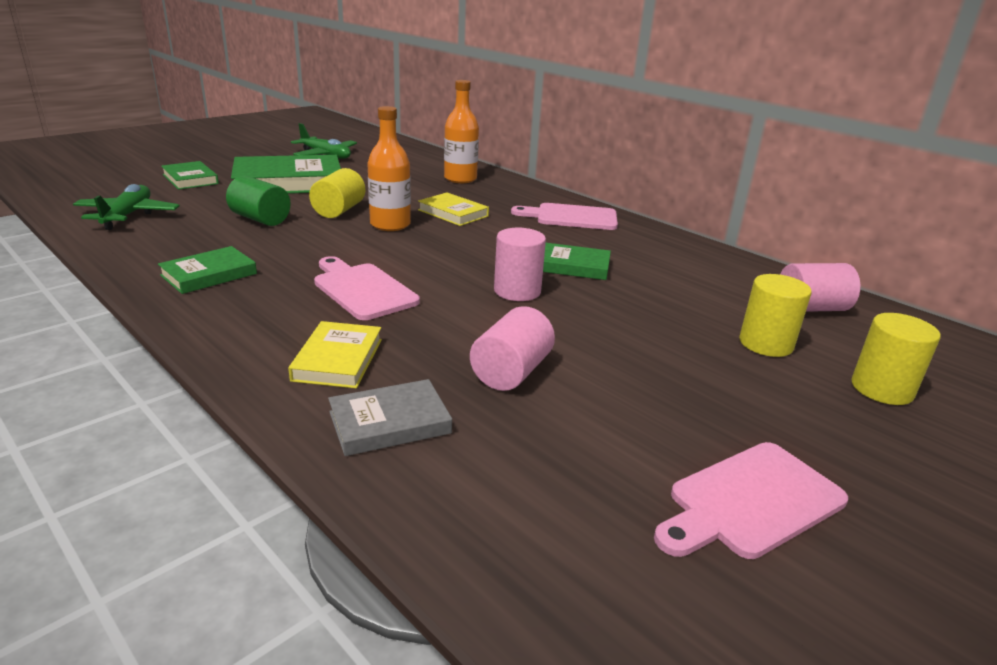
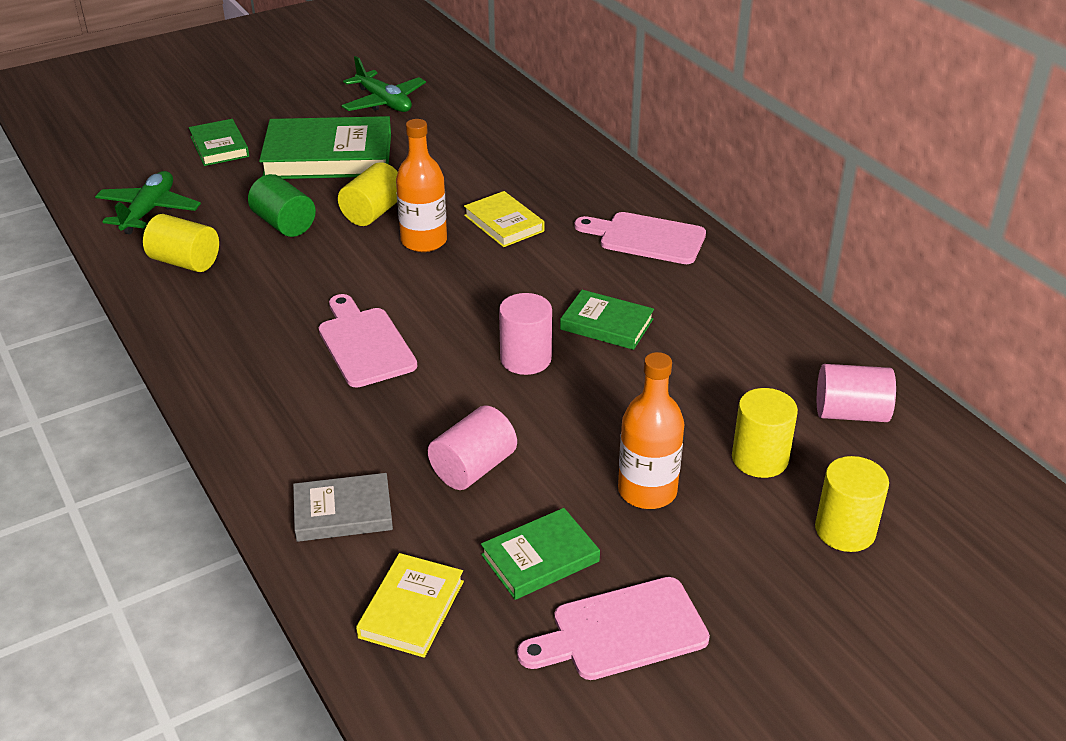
camera: 15 degrees right, 10 degrees up
green book [158,246,257,294] -> green book moved to [481,508,600,600]
yellow book [288,321,382,388] -> yellow book moved to [356,553,464,658]
orange bottle [444,80,479,183] -> orange bottle moved to [618,352,684,509]
none -> yellow cylinder [143,214,219,272]

